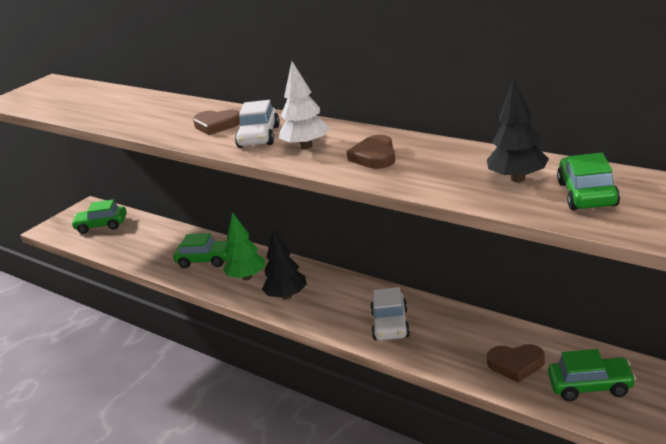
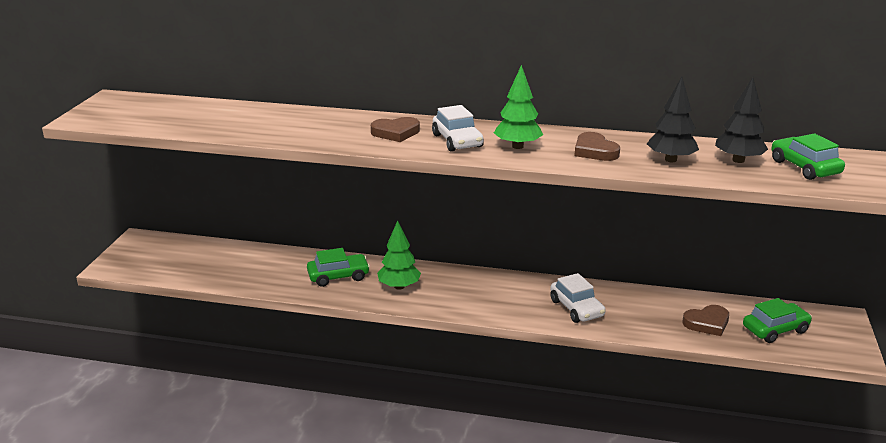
camera: 30 degrees left, 0 degrees up
green car [71,199,127,234] -> none
black tree [262,229,307,300] -> black tree moved to [647,77,699,162]
white tree [279,61,330,149] -> green tree [494,65,543,149]

